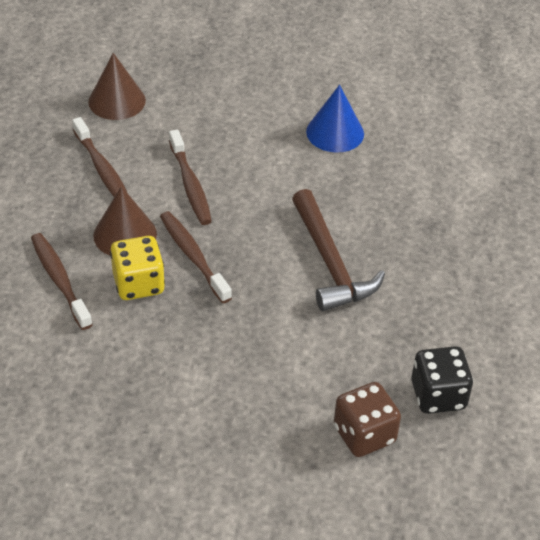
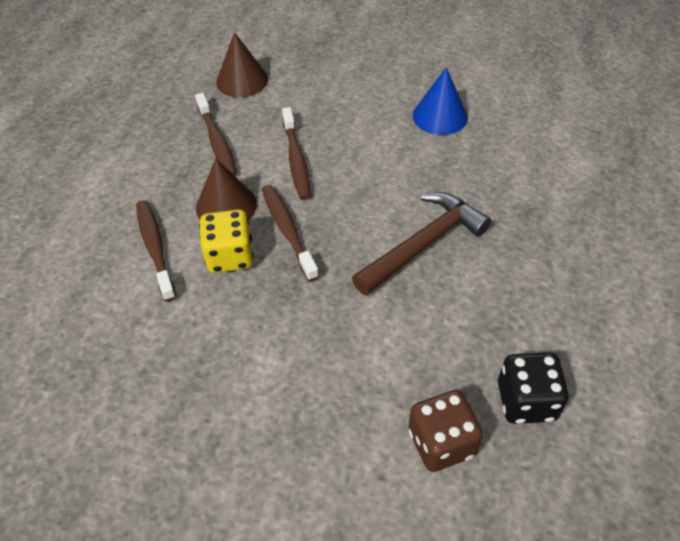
camera: 10 degrees right, 5 degrees up
brown hammer [292,189,385,311] -> brown hammer turned 120 degrees counterclockwise [352,192,491,296]

